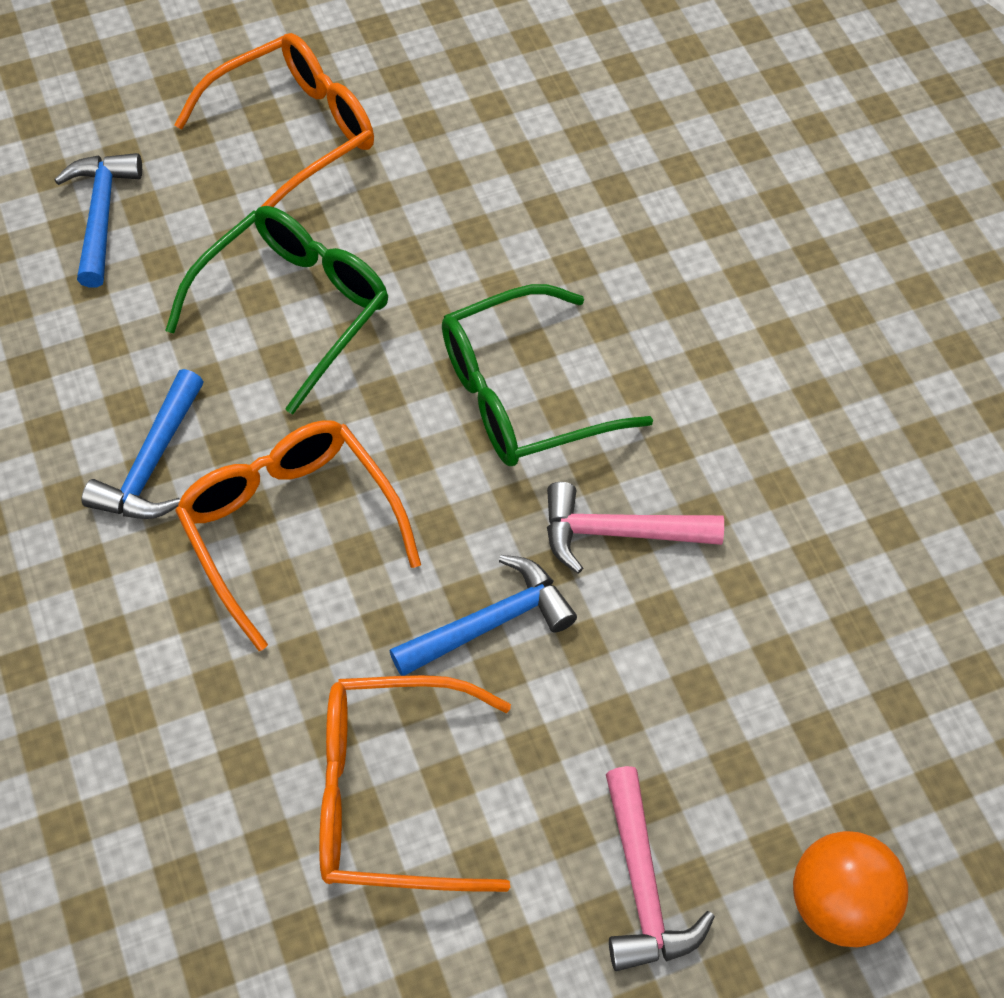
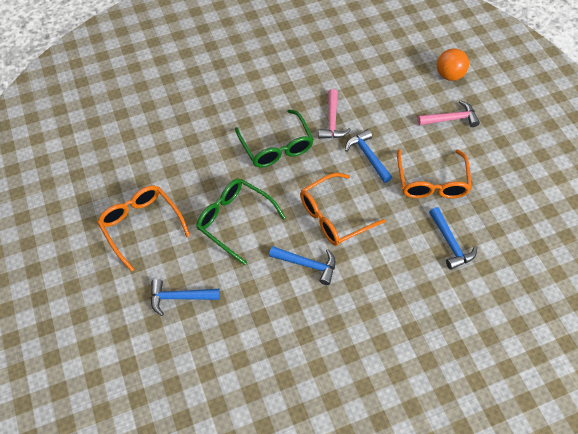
camera: 90 degrees left, 0 degrees up
none -> blue hammer [429,207,477,270]

